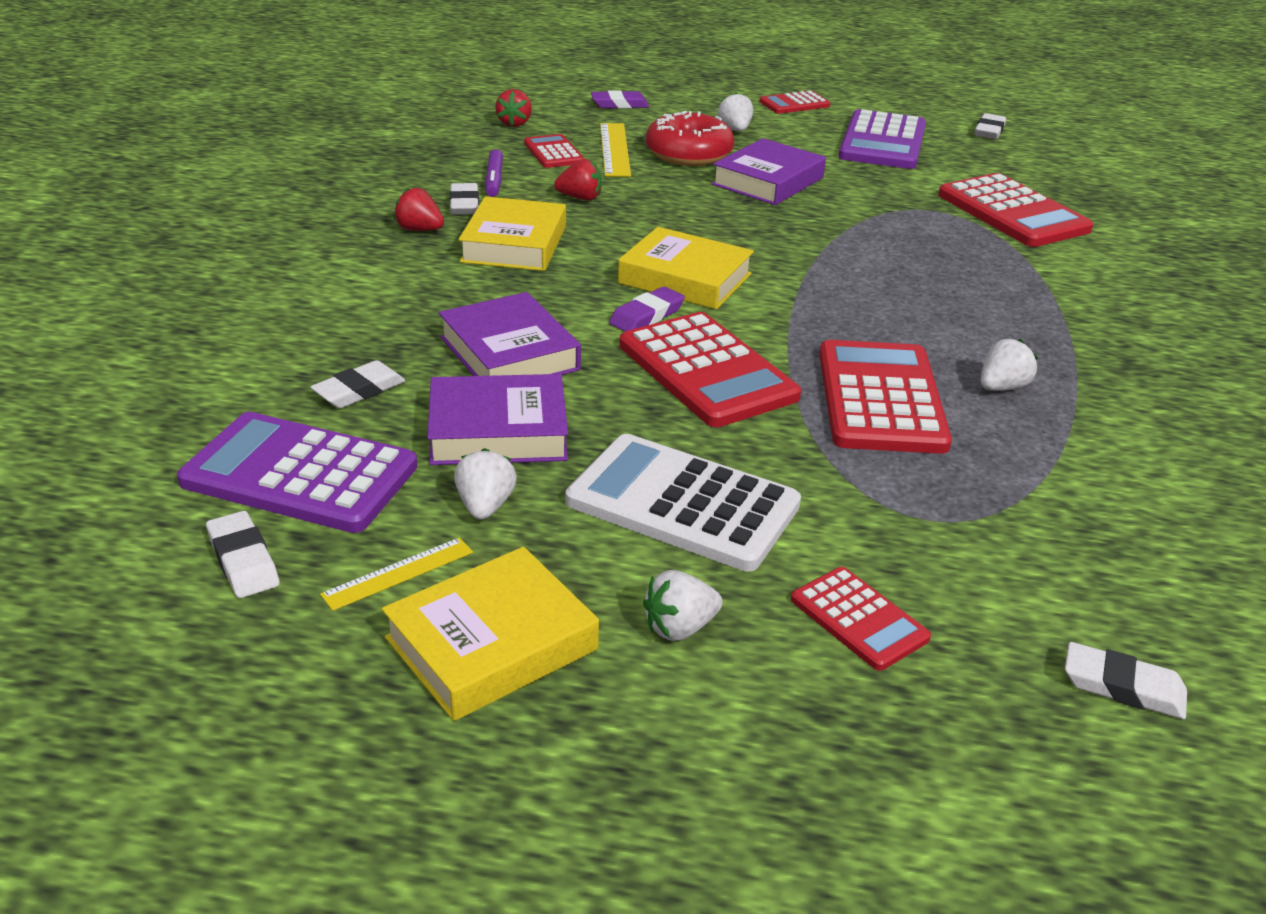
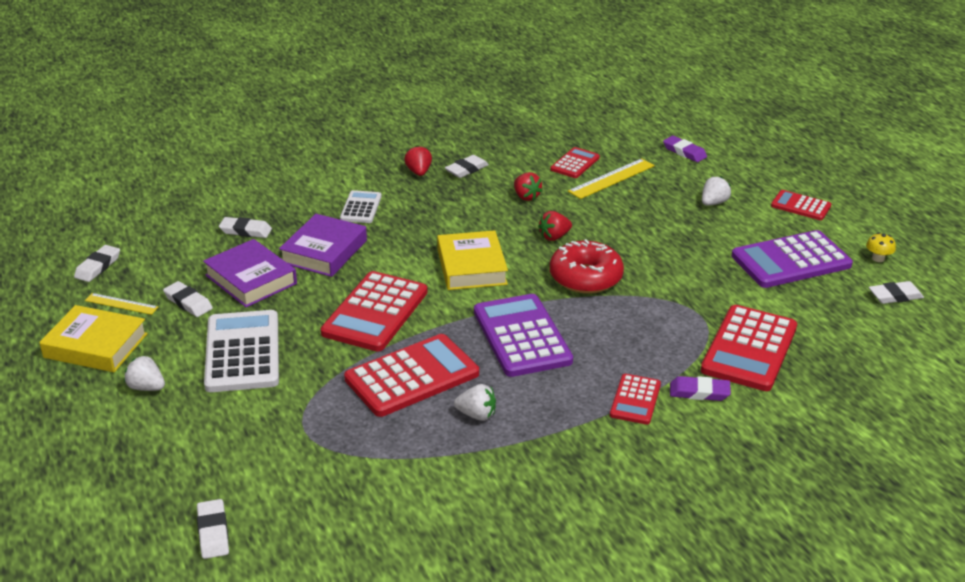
camera: 55 degrees right, 0 degrees up
purple calculator [177,412,417,533] -> purple calculator moved to [474,294,573,377]
white strawberry [454,448,517,520] -> white eraser [163,281,213,317]
yellow book [459,196,566,271] -> none
purple marker [485,149,503,197] -> none
red strawberry [495,89,532,127] -> red strawberry moved to [538,211,572,241]
purple eraser [609,286,685,332] -> purple eraser moved to [670,376,731,401]
red donut [646,111,734,166] -> red donut moved to [550,239,624,294]
purple book [712,138,826,205] -> none
red calculator [791,567,931,671] -> red calculator moved to [610,374,661,425]
none -> white calculator [340,190,382,223]
none -> yellow mushroom [866,233,896,262]

